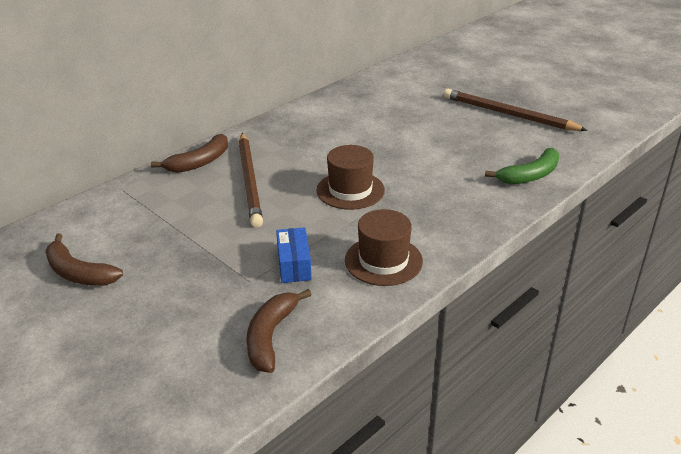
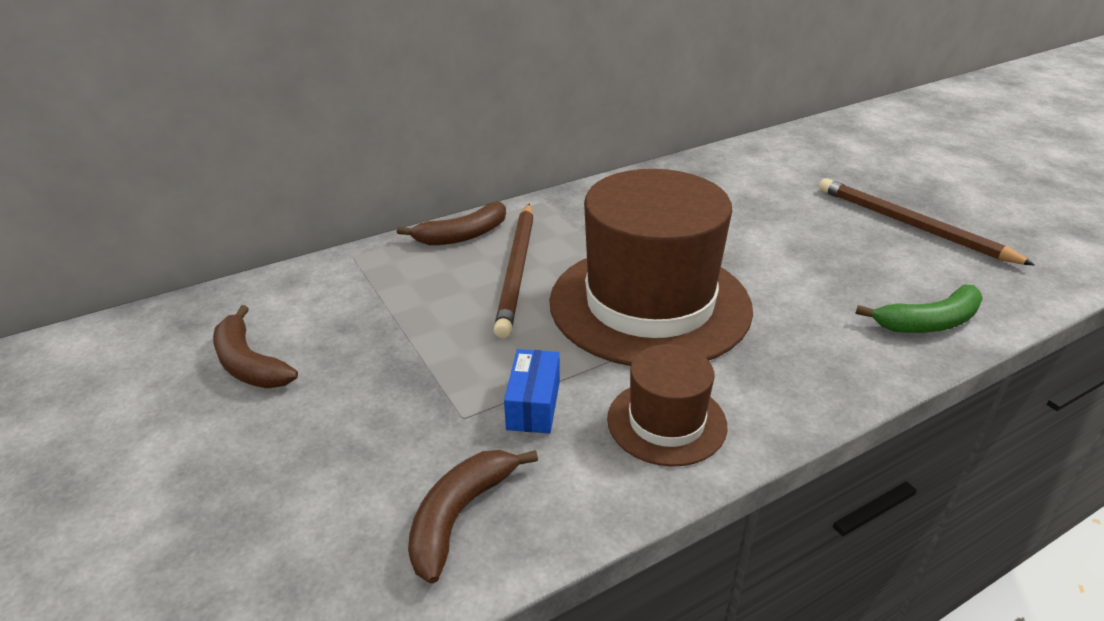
camera: 15 degrees right, 0 degrees up
brown hat [316,145,385,210] -> brown hat [549,169,753,366], size x2.05

